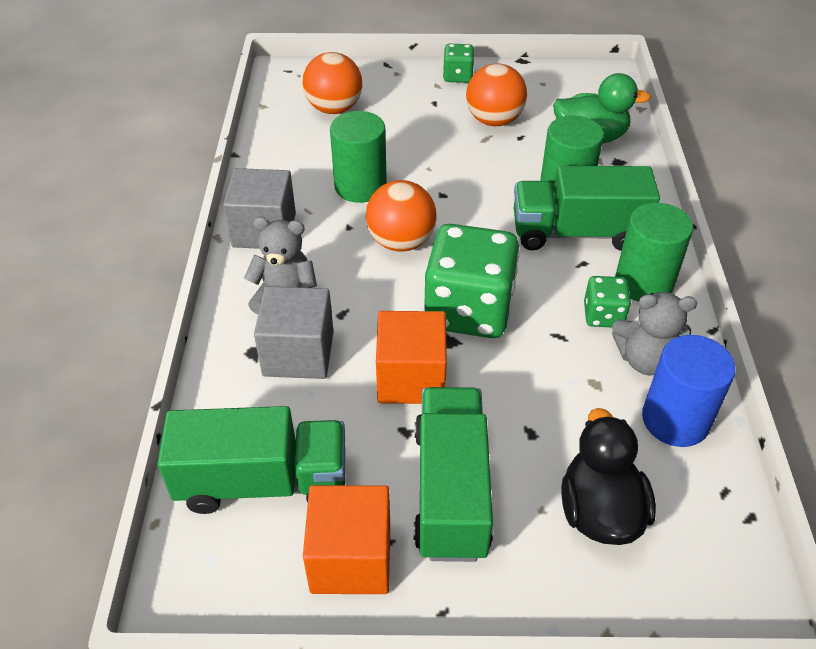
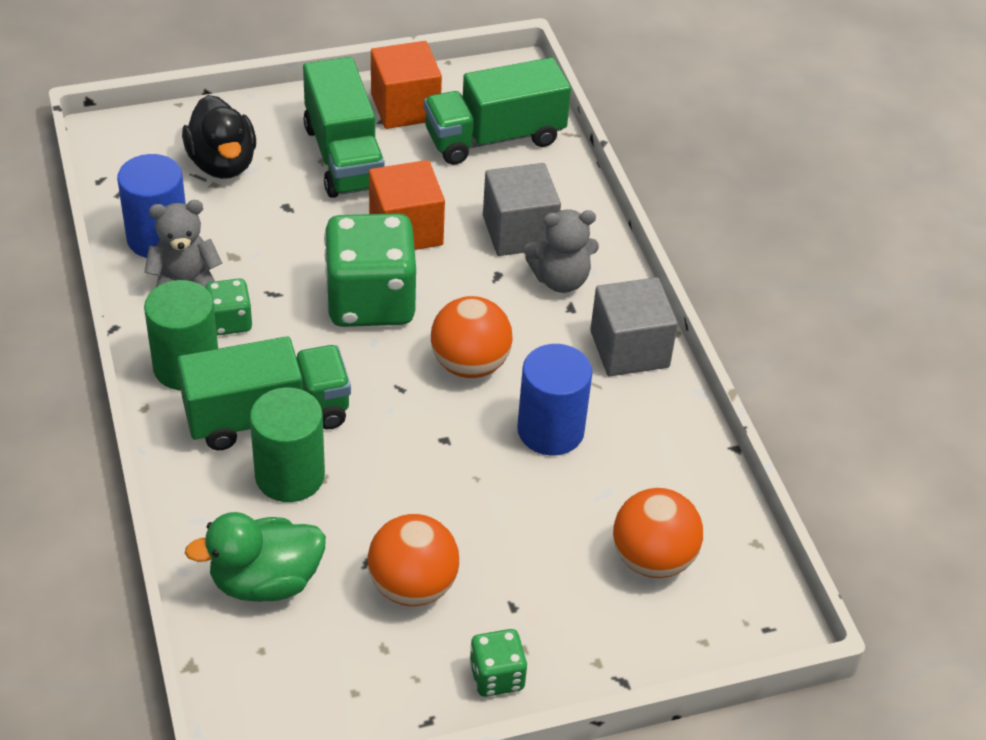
camera: 160 degrees right, 0 degrees up
green cylinder [330,111,387,203] -> blue cylinder [517,344,593,455]

